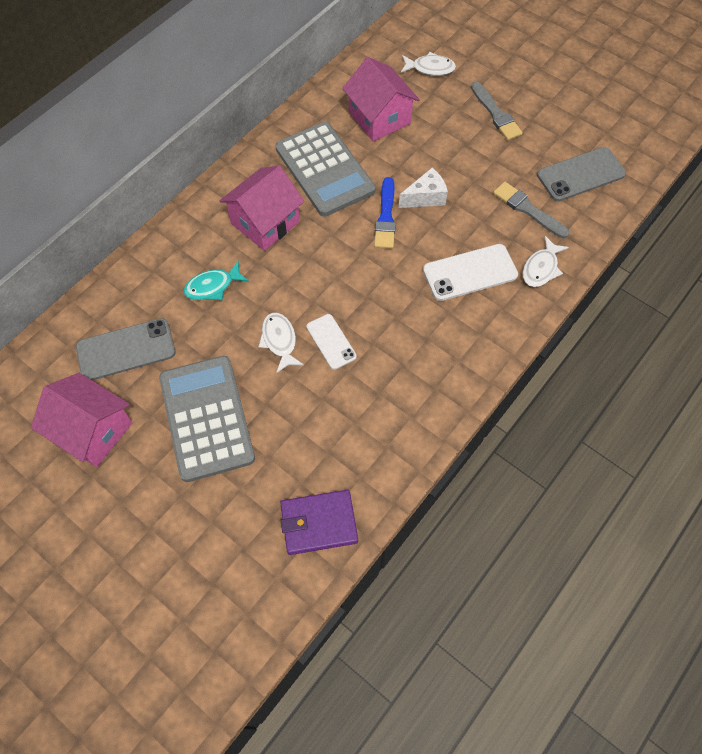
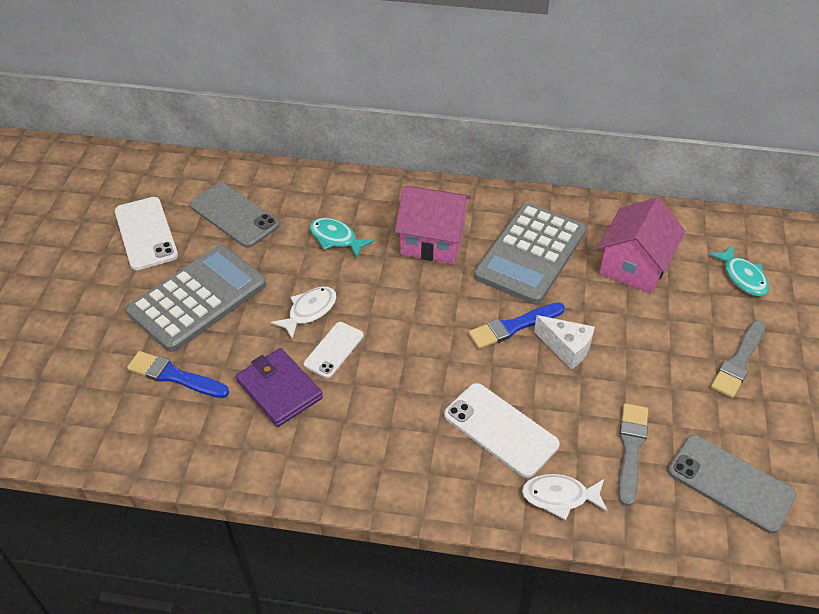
camera: 60 degrees right, 15 degrees down
pink house [31,373,133,467] -> white phone [115,197,178,270]
purple wallet [280,490,358,555] -> purple wallet moved to [236,348,323,427]
white fish [401,52,456,76] -> turquoise fish [708,245,769,296]
none -> blue brush [127,351,229,398]

